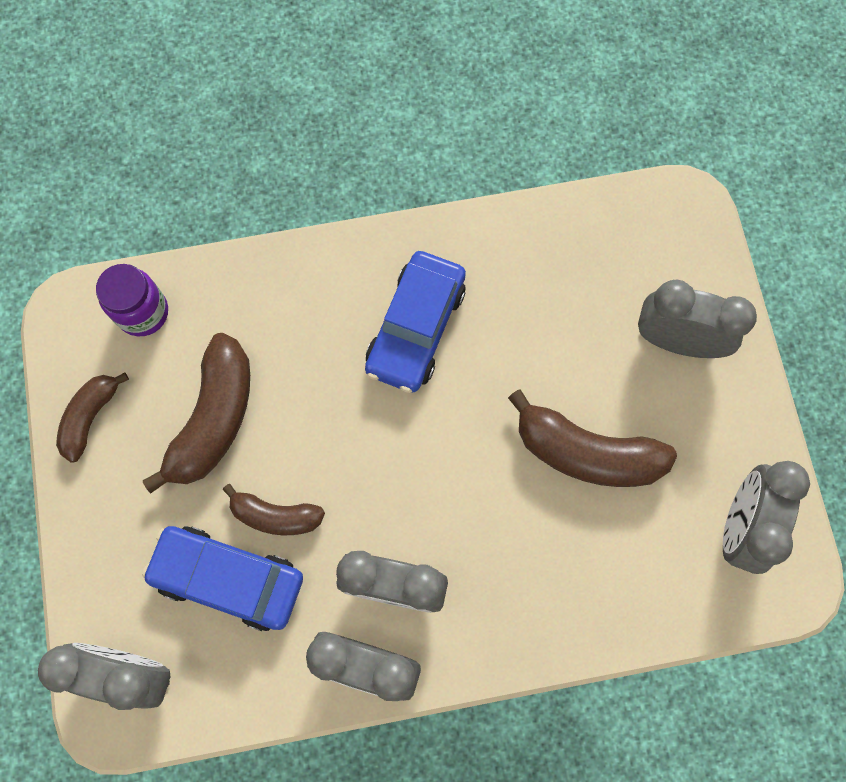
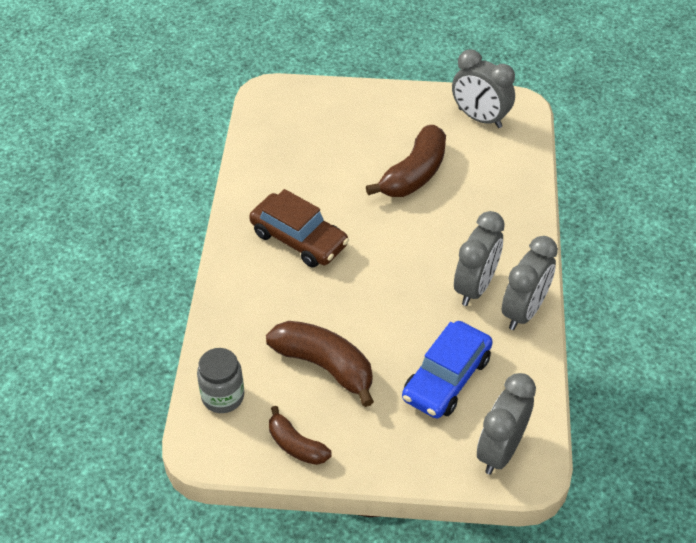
camera: 75 degrees left, 25 degrees down
purple jar [96,264,168,336] -> grey jar [197,348,244,413]
brown banana [223,484,325,535] -> none
blue car [365,251,466,393] -> brown car [249,189,349,267]
grey clock [638,279,757,358] -> none

